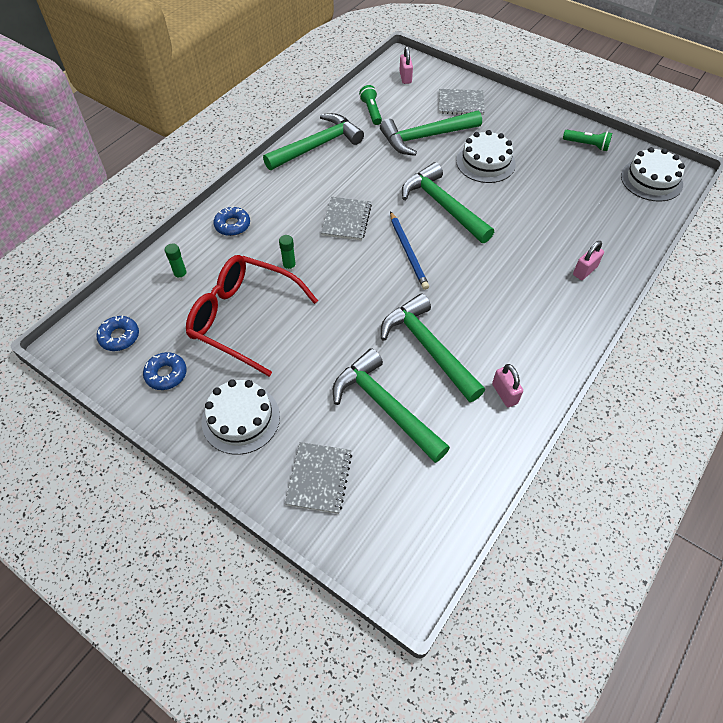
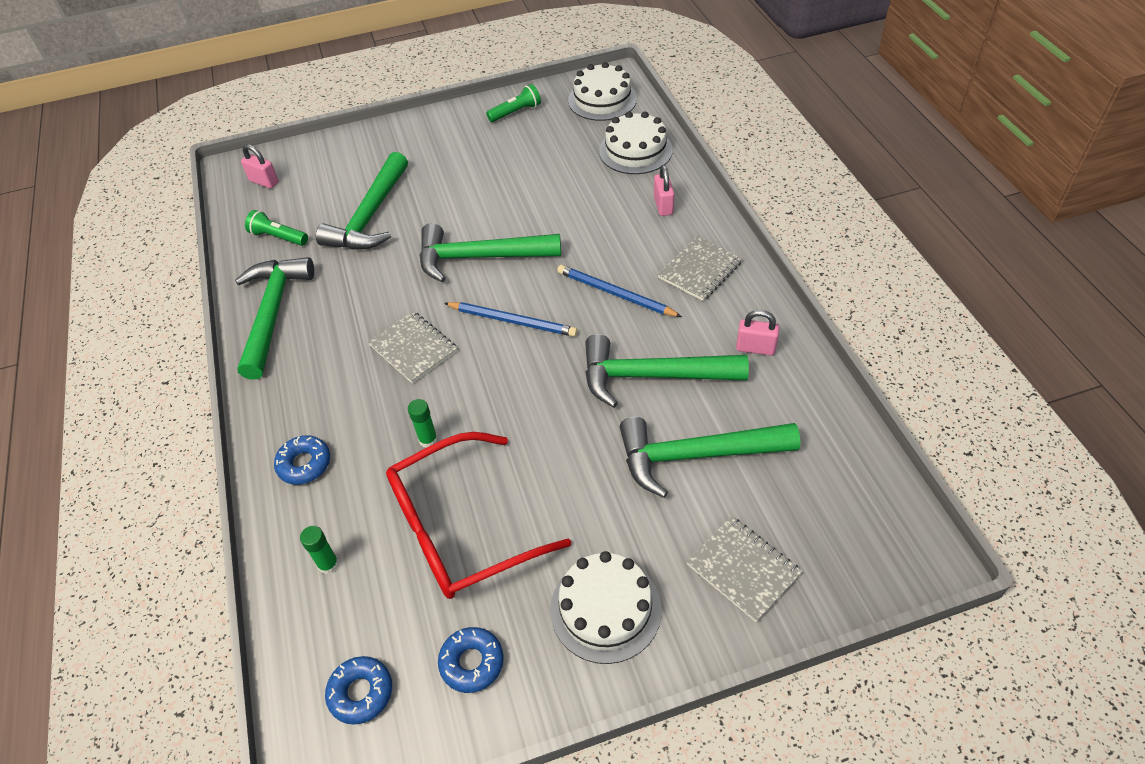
camera: 50 degrees left, 5 degrees down
grey notebook [439,89,485,115] -> grey notebook moved to [658,236,743,301]
white cake [456,130,516,183] -> white cake moved to [599,111,673,174]
none -> blue pencil [557,265,682,317]

